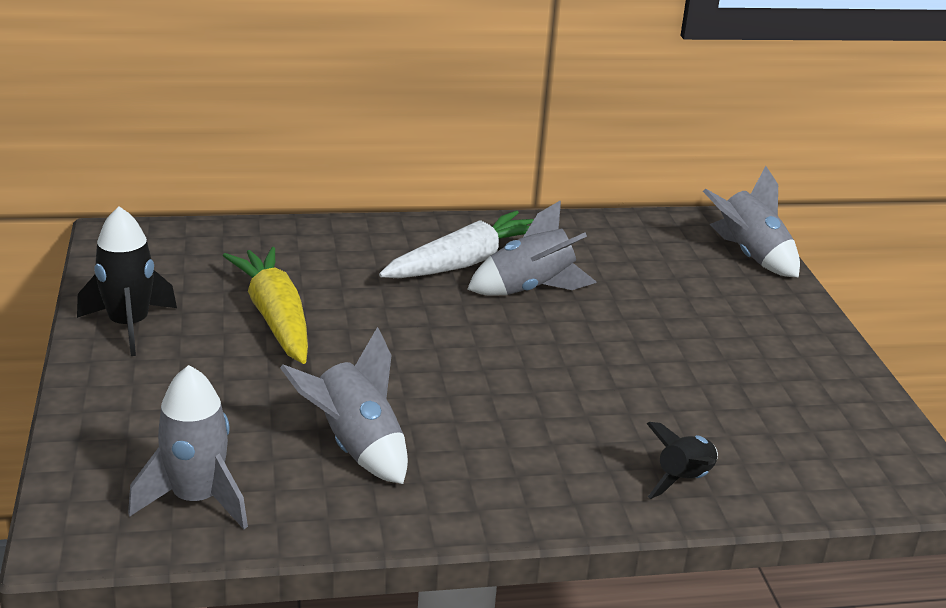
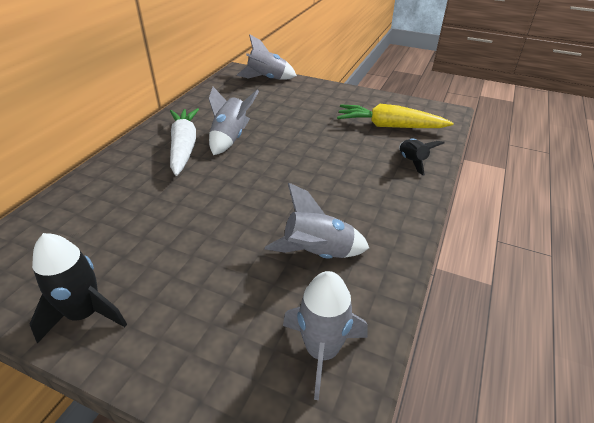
camera: 55 degrees left, 10 degrees up
yellow carrot [223,247,308,364] -> yellow carrot moved to [337,104,454,128]

